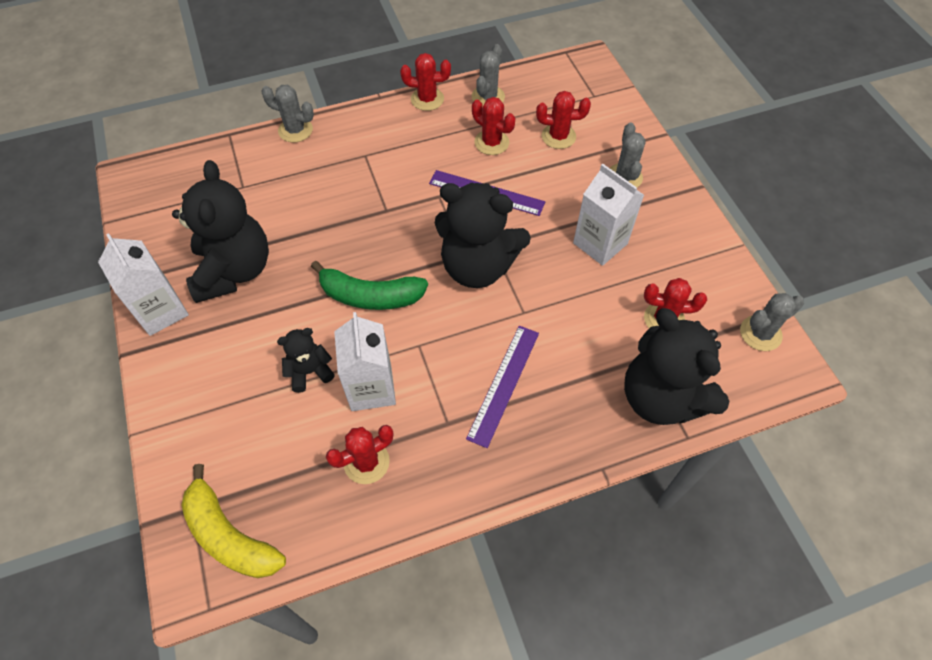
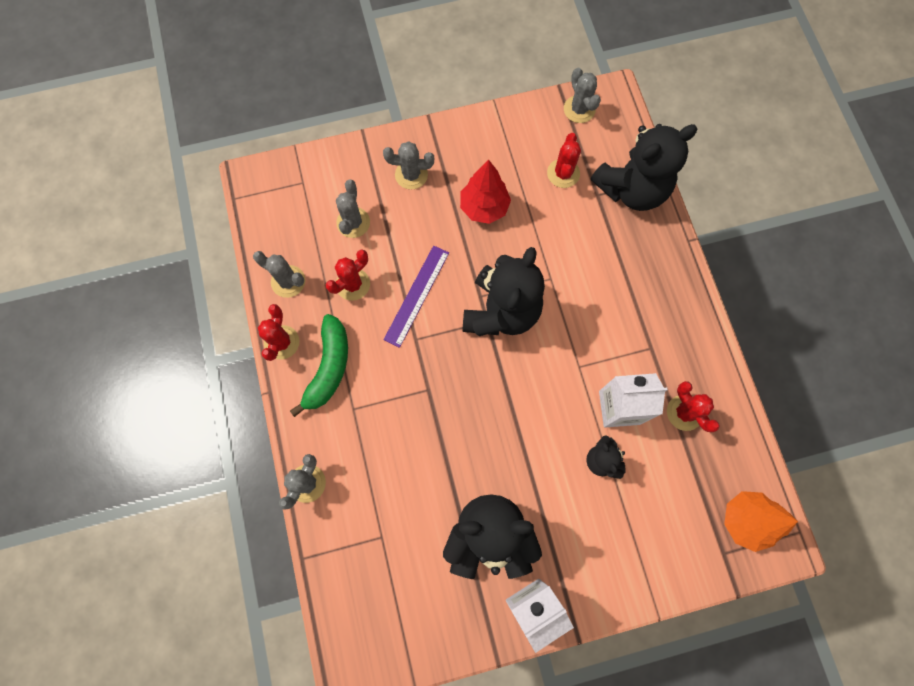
camera: 85 degrees left, 15 degrees up
yellow banana [181,464,286,578] -> orange tree [724,491,798,552]
green banana [311,261,428,310] -> green banana moved to [290,314,348,417]
purple ruler [466,326,539,448] -> none
red cactus [536,91,591,149] -> grey cactus [336,180,370,238]
white carton [573,164,644,266] -> red tree [460,160,511,224]

